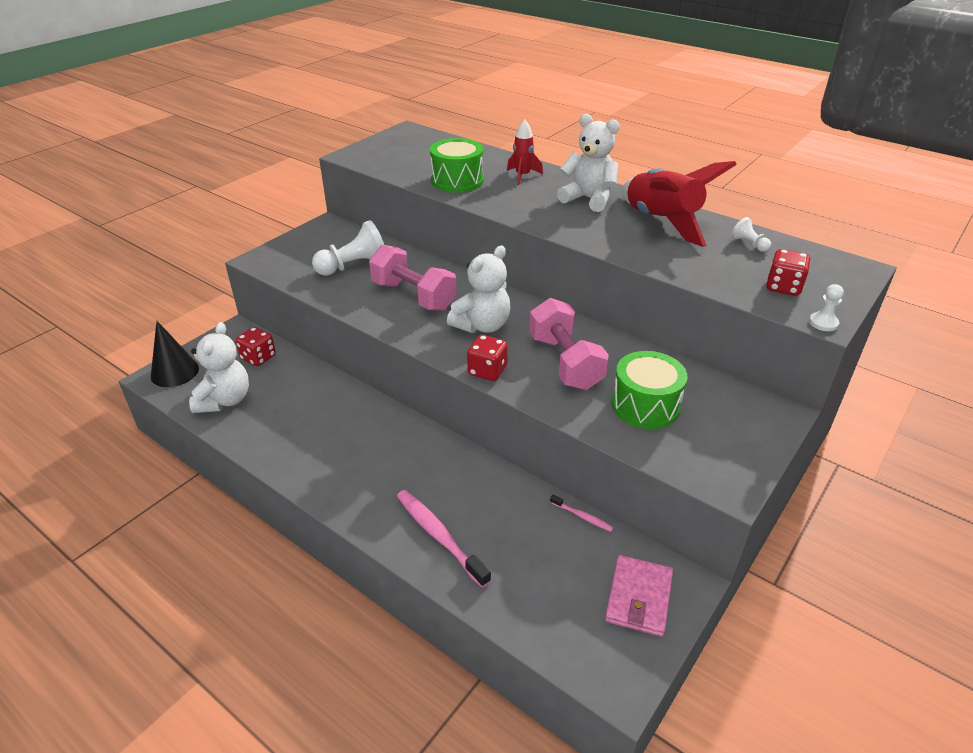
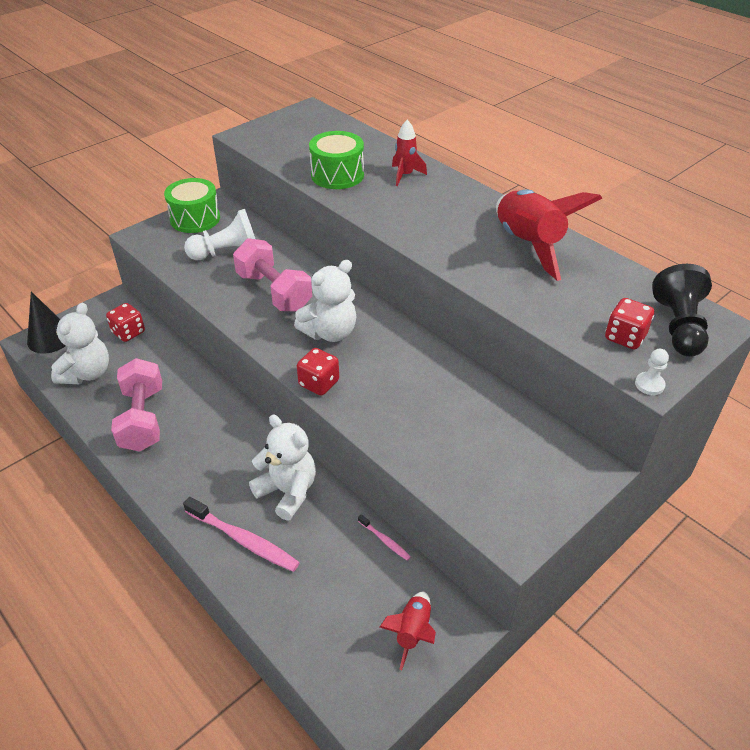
camera: 10 degrees right, 5 degrees up
pink toothbrush [397,490,491,588] -> pink toothbrush turned 150 degrees clockwise [183,497,300,572]
pink dumbbell [529,298,609,390] -> pink dumbbell moved to [111,358,162,452]
white teddy bear [557,114,620,212] -> white teddy bear moved to [249,415,316,521]
pink wallet [605,555,673,637] -> red rocket [380,592,436,670]
green drum [612,351,688,429] -> green drum moved to [164,178,220,233]
white pawn [732,217,771,252] -> none
none -> black pawn [652,264,712,357]

